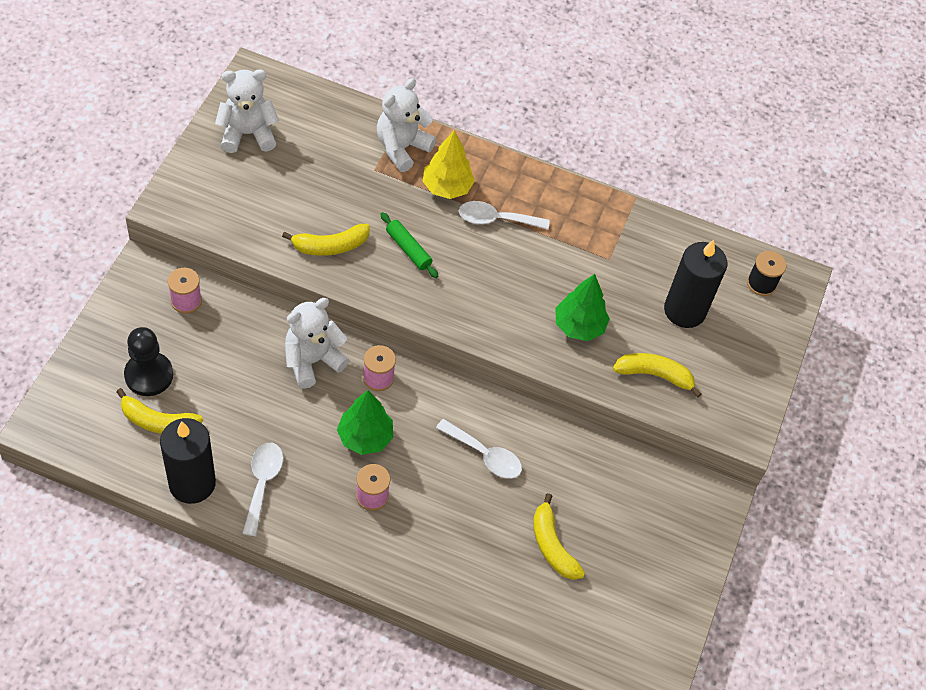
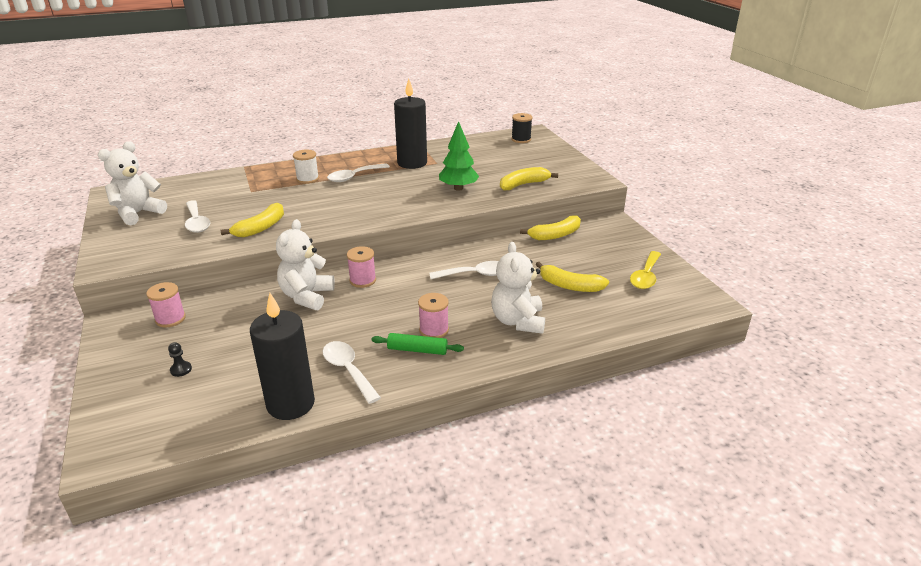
camera: 35 degrees left, 25 degrees down
yellow banana [116,388,203,434] -> yellow banana moved to [520,215,581,240]
black pawn [124,327,173,396] -> black pawn [168,342,192,377], size x0.42
green tree [337,390,393,455] -> none
white teddy bear [377,78,436,172] -> white teddy bear moved to [491,242,545,334]
green rolling pin [380,212,438,278] -> green rolling pin moved to [371,333,464,355]
yellow tree [422,130,475,199] -> white spool [293,149,319,184]
black candle [664,240,728,328] -> black candle moved to [394,78,427,169]
none -> white spoon [185,200,210,233]
none -> yellow spoon [630,251,661,289]

